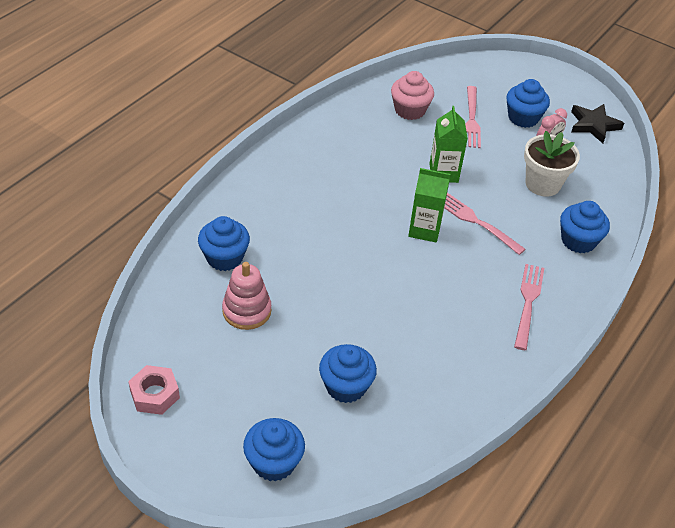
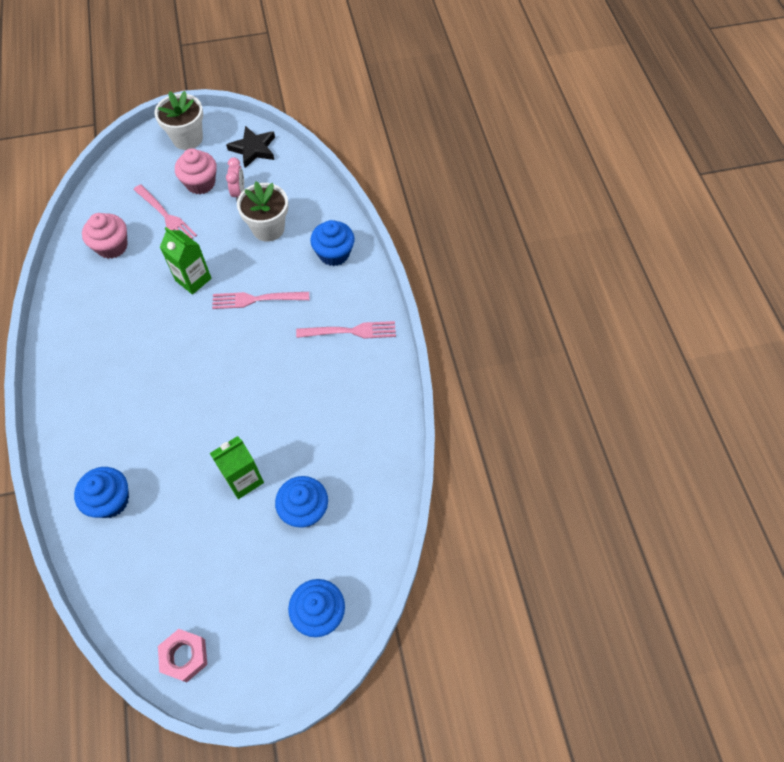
camera: 45 degrees left, 15 degrees up
pink stacking toy [222,262,271,330] -> none
green carton [408,168,450,242] -> green carton moved to [210,436,264,499]
blue cupcake [506,79,550,128] -> pink cupcake [175,148,217,194]
pink fork [514,264,544,350] -> pink fork turned 120 degrees clockwise [296,321,396,339]
none -> white flower pot [155,91,203,150]

